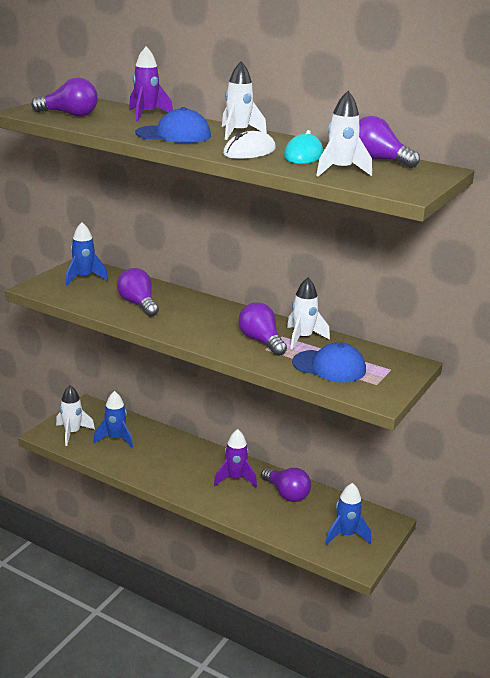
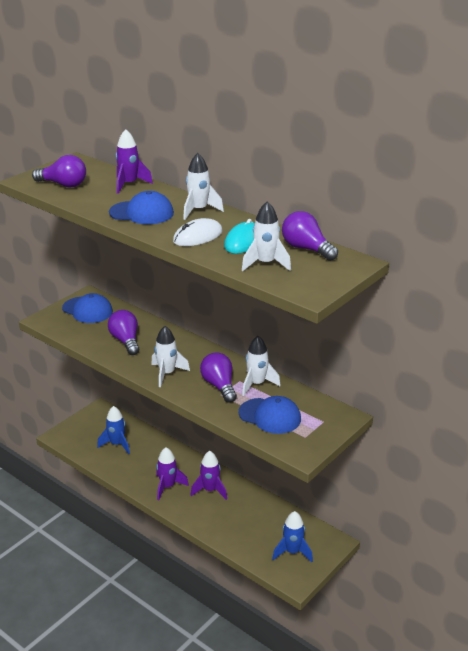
camera: 10 degrees right, 5 degrees up
white rocket [56,385,95,446] -> white rocket moved to [151,326,190,387]
blue rocket [66,222,108,285] -> blue cap [62,293,113,323]
purple light bulb [261,467,311,502] -> none
none -> purple rocket [156,447,189,500]

